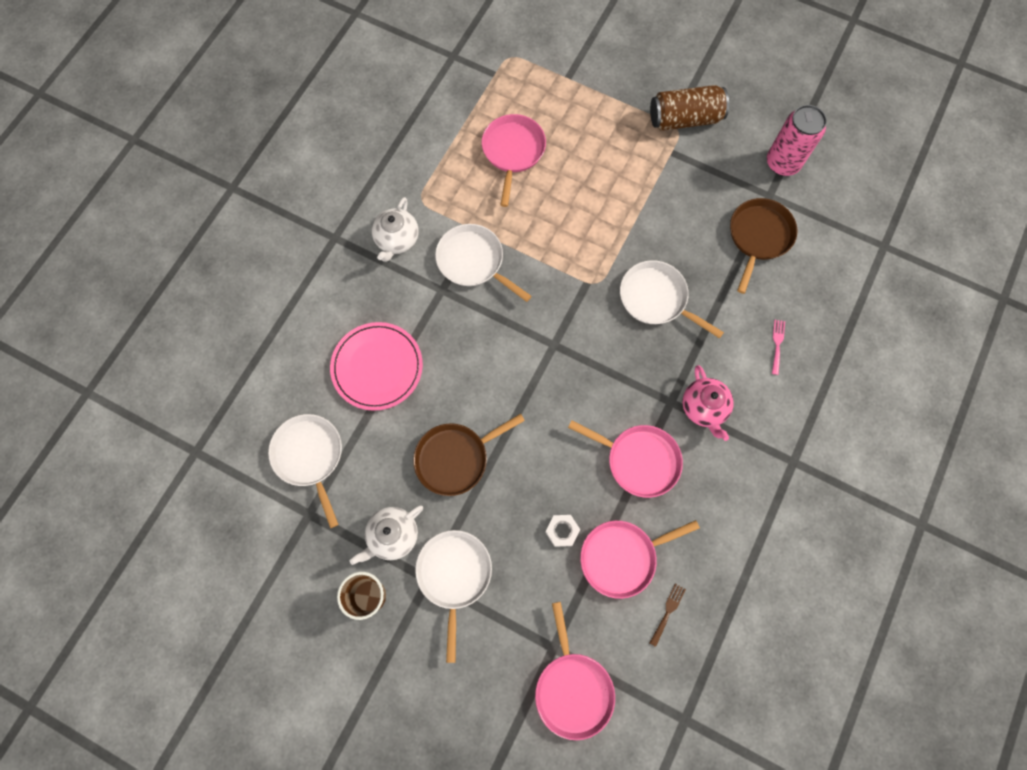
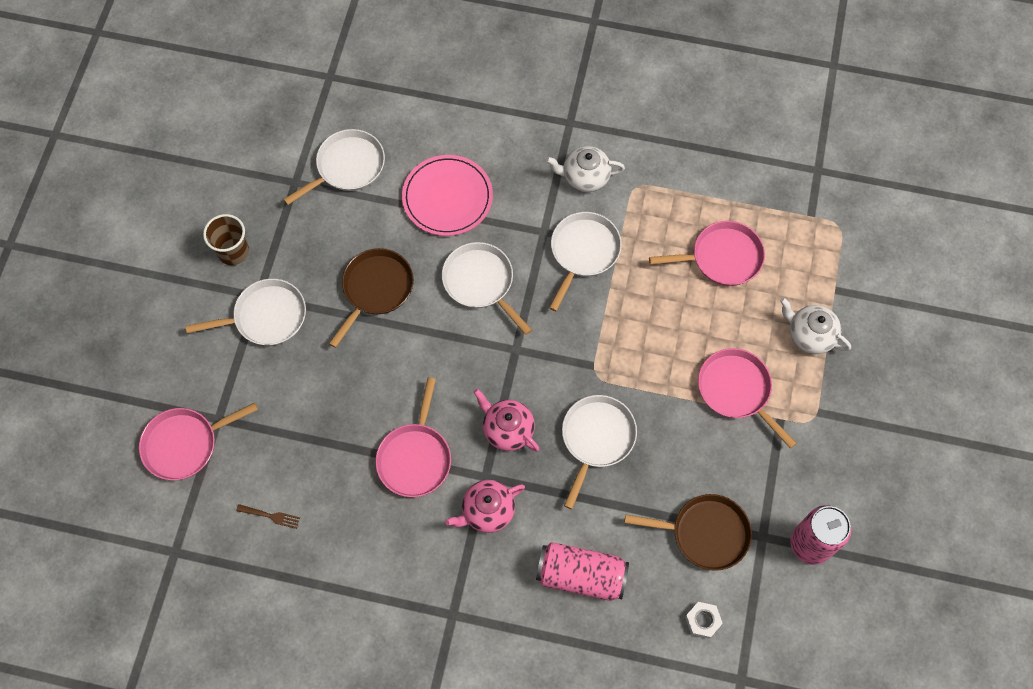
camera: 75 degrees right, 5 degrees down
white teapot [350,506,423,565] -> white teapot moved to [780,297,851,354]
brown pan [413,414,525,496] -> brown pan turned 75 degrees clockwise [329,248,414,348]
white nut [545,515,580,547] -> white nut moved to [685,602,723,639]
pink pan [580,520,700,599] -> pink pan moved to [698,348,797,449]
brown can [650,85,729,131] -> none
pink fork [772,320,785,375] -> pink can [536,542,629,601]
none -> white pan [442,242,532,335]
none -> pink teapot [474,389,539,452]

